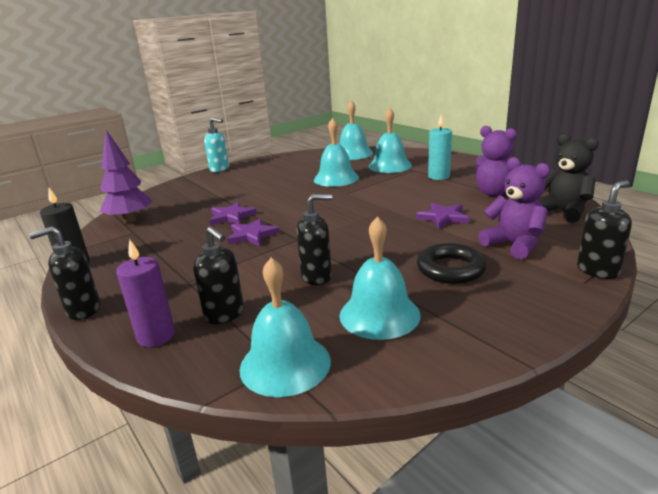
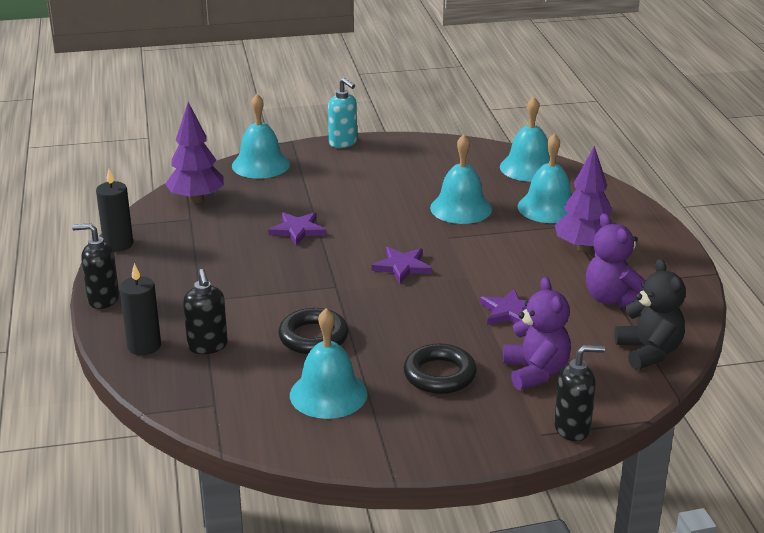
camera: 25 degrees right, 5 degrees up
purple candle [116,239,175,347] -> black candle [120,263,161,355]
purple star [227,218,280,246] -> purple star moved to [371,247,432,283]
turquoise bell [240,258,331,397] -> turquoise bell moved to [232,94,290,179]
black soap dispenser [296,194,332,285] -> black ring [278,308,348,354]
turquoise candle [428,115,452,180] -> purple tree [555,146,613,252]

